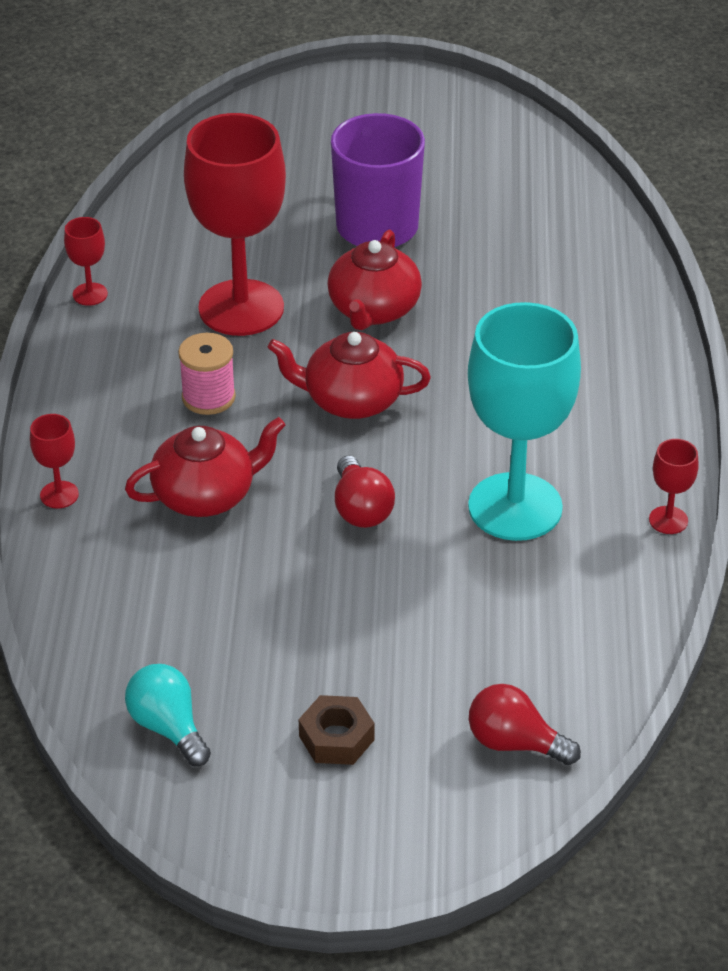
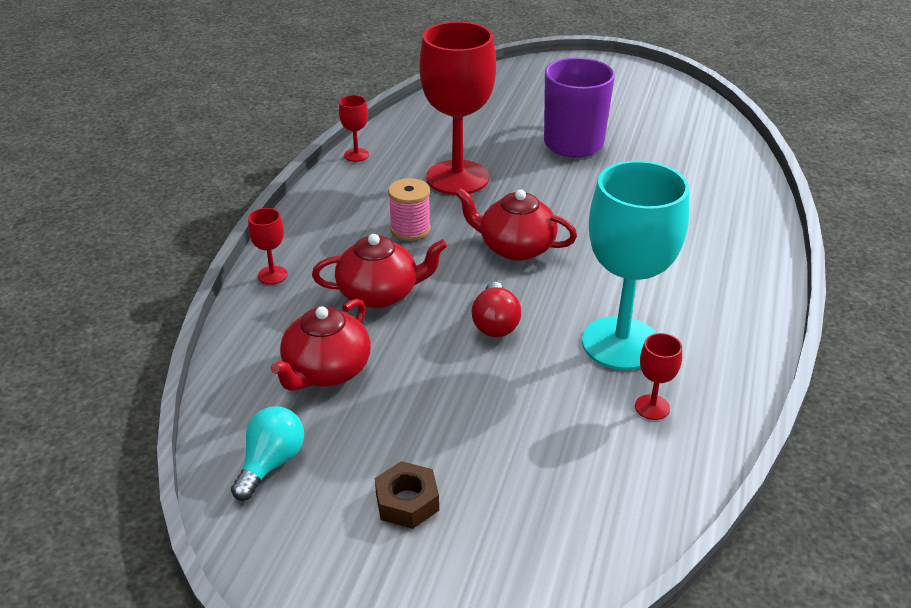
camera: 15 degrees right, 5 degrees down
turquoise light bulb [125,664,211,766] -> turquoise light bulb turned 45 degrees clockwise [231,406,304,501]
red teapot [327,230,422,330] -> red teapot moved to [271,299,371,391]
red light bulb [469,684,581,765] -> none
red goblet [649,439,699,534] -> red goblet moved to [635,333,682,420]

